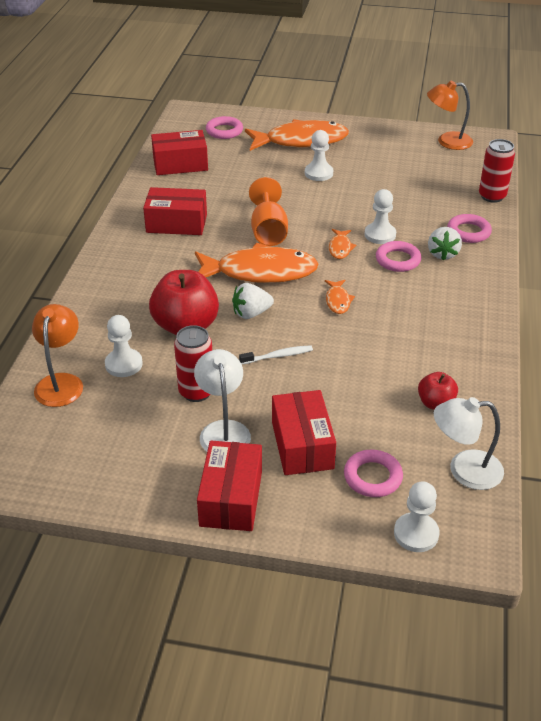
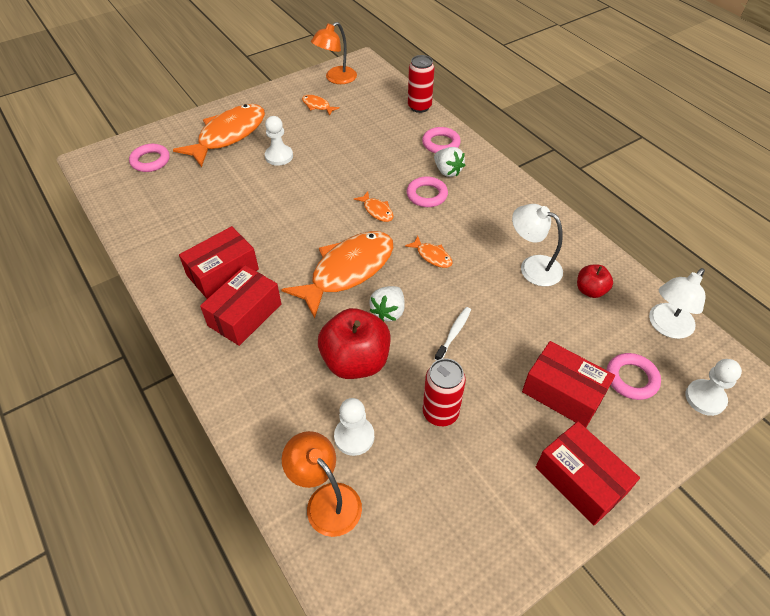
camera: 45 degrees left, 10 degrees up
red box [151,130,208,175] -> red box moved to [200,265,281,346]
white lamp [194,349,251,452] -> white lamp moved to [512,204,563,286]
orange goblet [249,177,288,246] -> none
white pawn [364,189,396,244] -> none
none -> orange fish [302,94,340,116]

